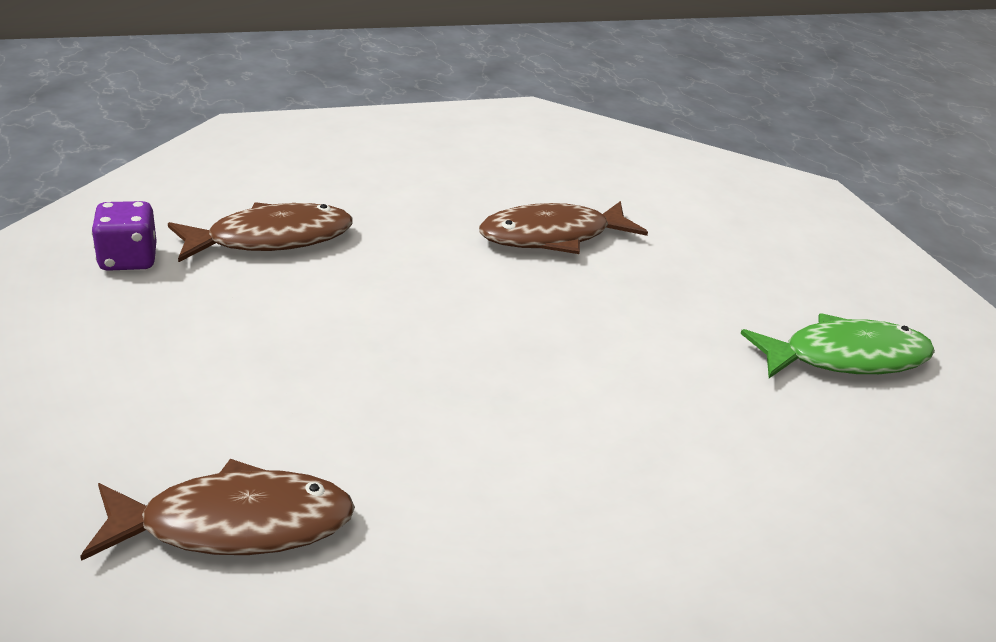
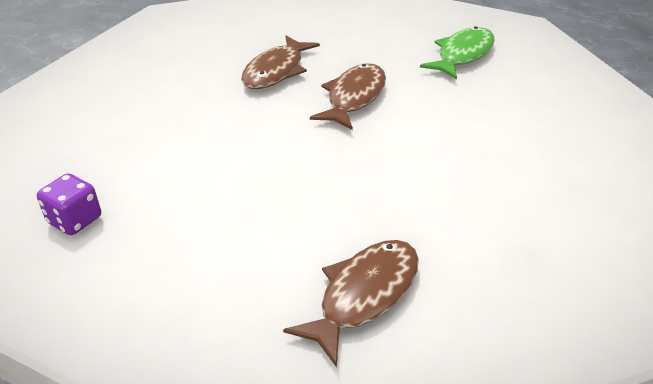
camera: 40 degrees left, 5 degrees up
brown fish [168,202,353,263] -> brown fish moved to [310,63,386,130]

